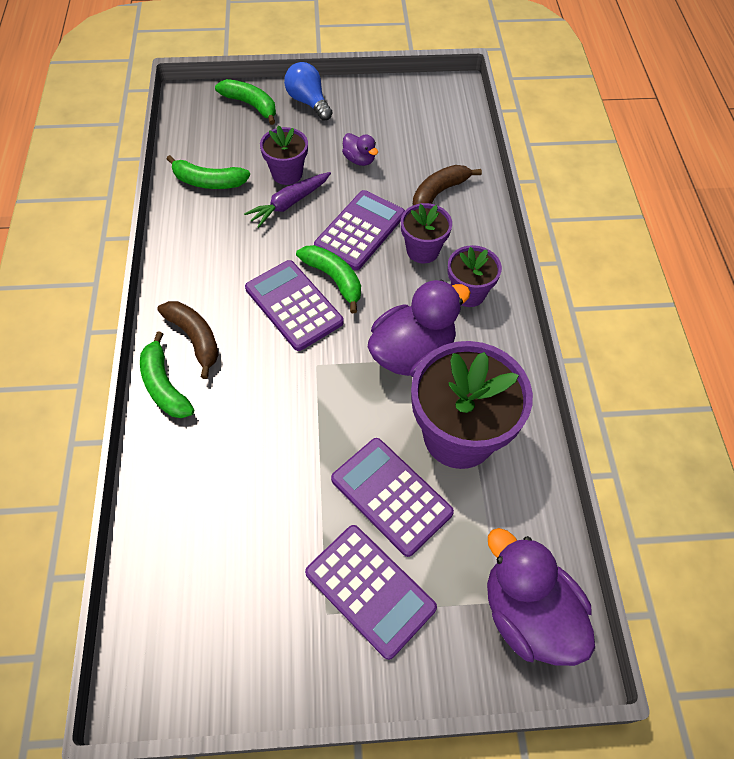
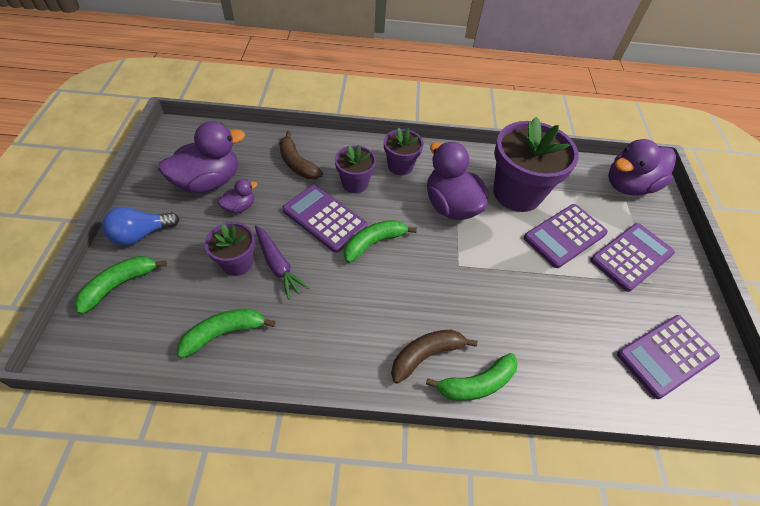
camera: 85 degrees left, 5 degrees down
green banana [167,155,250,189] -> green banana turned 135 degrees counterclockwise [177,309,275,358]
purple calculator [245,260,344,351] -> purple calculator moved to [617,315,720,399]
none -> purple duck [158,121,245,193]

